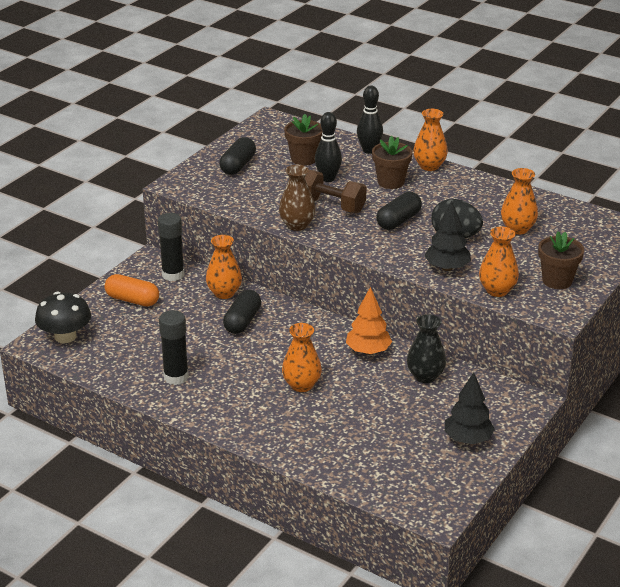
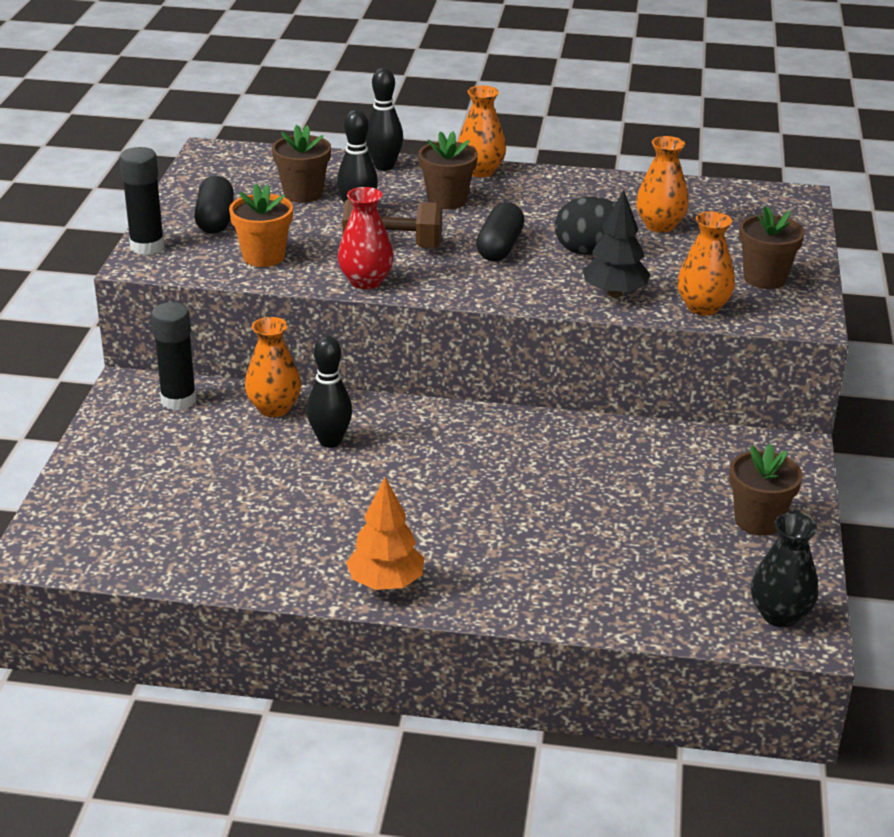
camera: 25 degrees left, 0 degrees up
black mushroom [35,292,91,343] -> none
orange capsule [105,274,159,306] -> none
black glue stick [159,310,189,385] -> black glue stick moved to [119,147,165,255]
black capsule [223,290,261,334] -> black bowling pin [307,336,352,448]
brown vase [279,165,316,231] -> red vase [338,187,394,289]
orange vase [282,323,322,392] -> none
orange tree [346,287,392,355] -> orange tree moved to [346,477,424,590]
black vase [407,314,446,383] -> black vase moved to [751,513,818,627]
black tree [445,372,495,444] -> brown flower pot [729,444,803,536]
none -> orange flower pot [229,184,293,267]

